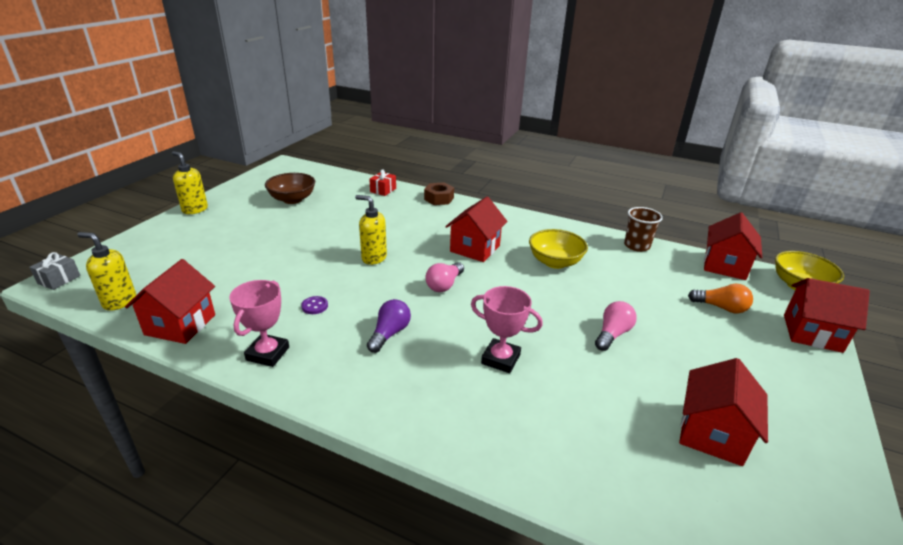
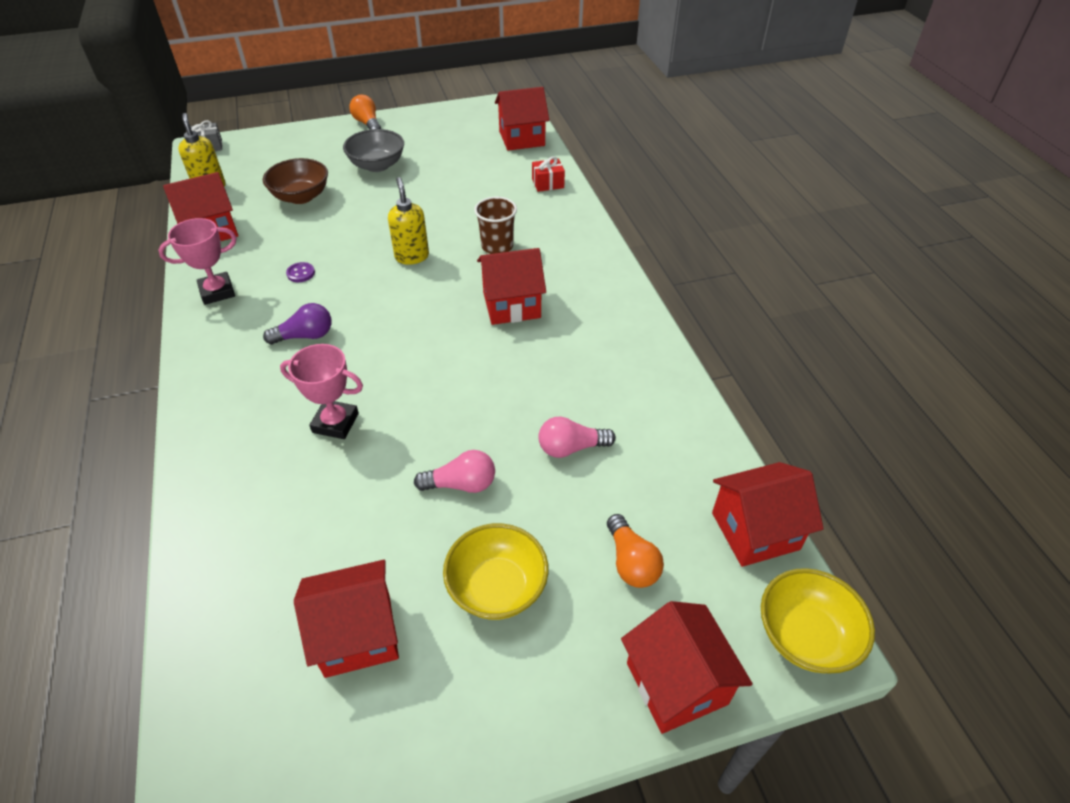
camera: 50 degrees right, 15 degrees up
yellow soap dispenser [172,151,208,214] -> orange light bulb [349,95,381,130]
brown bowl [265,173,315,204] -> brown bowl moved to [263,158,328,204]
brown nut [424,183,454,205] -> none
pink light bulb [426,262,464,292] -> pink light bulb moved to [538,417,616,458]
pink trophy [471,286,543,373] -> pink trophy turned 60 degrees counterclockwise [280,344,363,439]
yellow bowl [529,229,588,269] -> yellow bowl moved to [443,523,549,620]
brown cup [624,207,663,252] -> brown cup moved to [474,197,517,254]
none -> grey bowl [343,129,404,172]
none -> red house [495,87,549,151]

